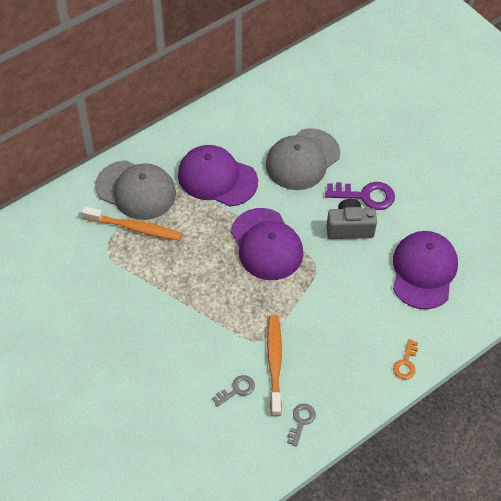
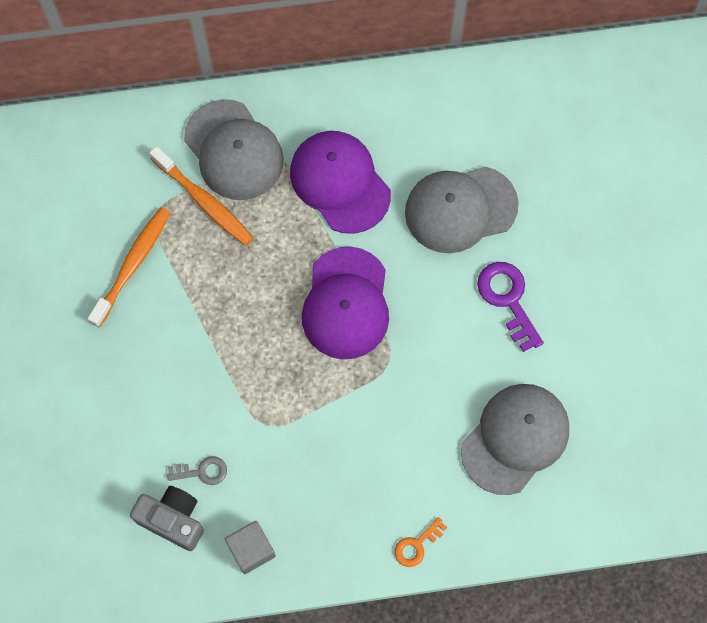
camera: 30 degrees right, 15 degrees up
orange toothbrush [267,315,282,417] -> orange toothbrush moved to [87,207,170,328]
grey key [287,403,316,447] -> grey cube [225,521,276,574]
purple key [325,182,395,210] -> purple key turned 150 degrees counterclockwise [477,262,544,352]
grey camera [326,199,377,239] -> grey camera moved to [130,486,204,551]
purple cap [393,231,458,309] -> grey cap [461,384,569,495]

